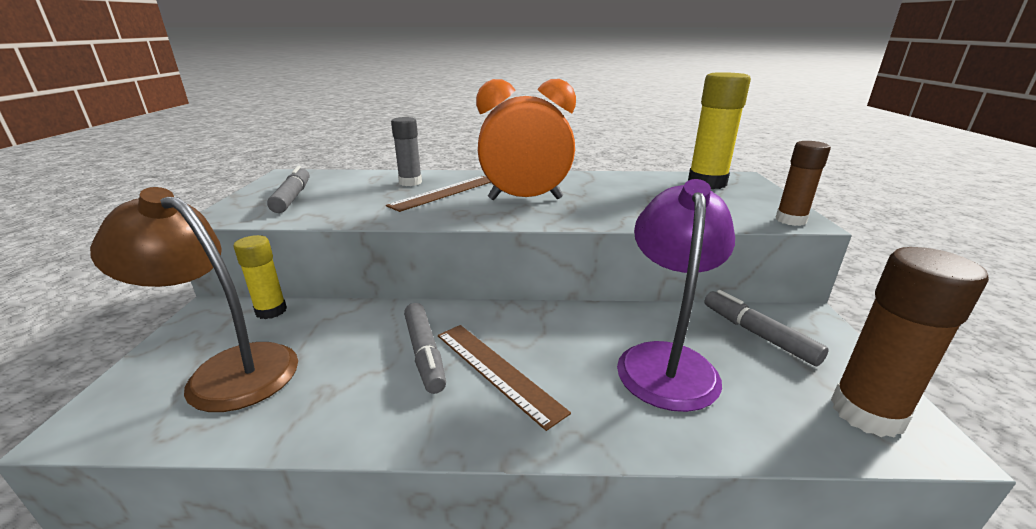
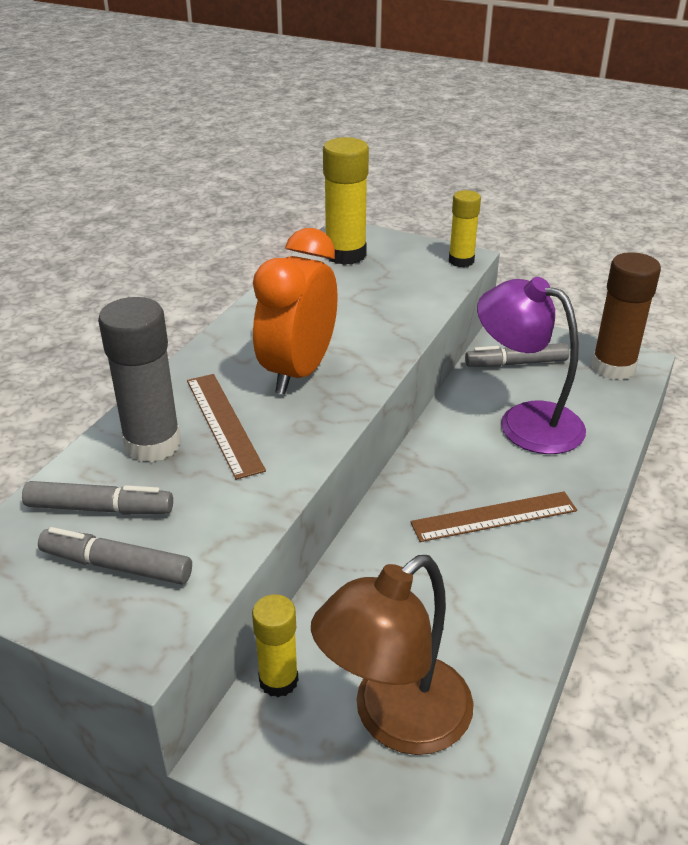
camera: 65 degrees left, 10 degrees up
grey glue stick [391,117,422,186] -> grey glue stick [98,297,181,462], size x1.63
grey marker [404,303,446,394] -> grey marker moved to [22,481,173,514]
brown glue stick [776,141,831,226] -> yellow glue stick [449,190,481,267]

